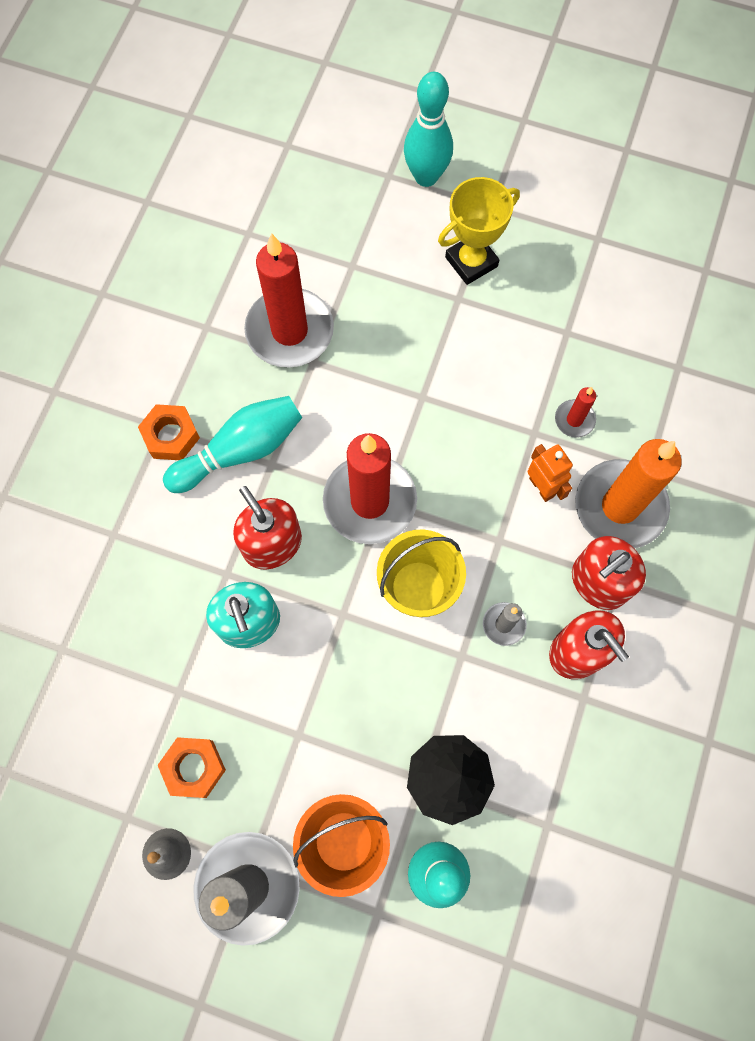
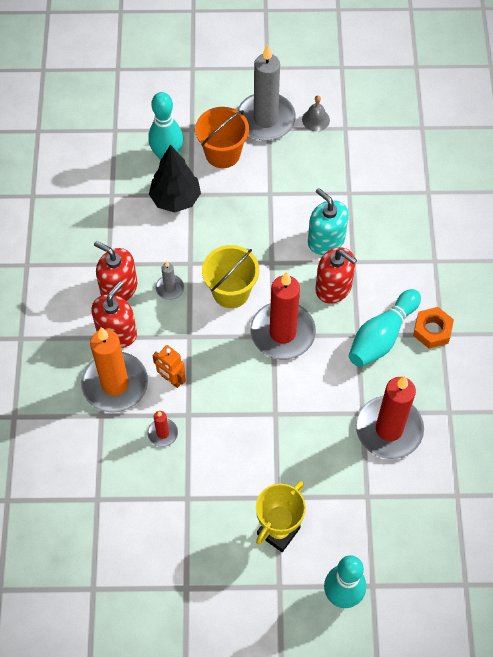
camera: 160 degrees right, 10 degrees down
orange nut [158,737,226,798] -> none

